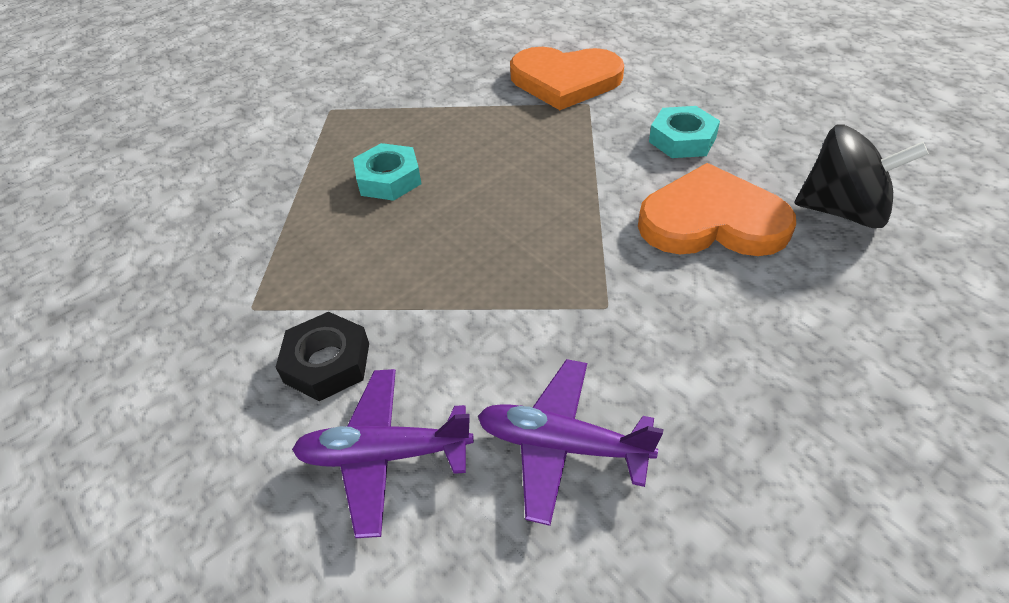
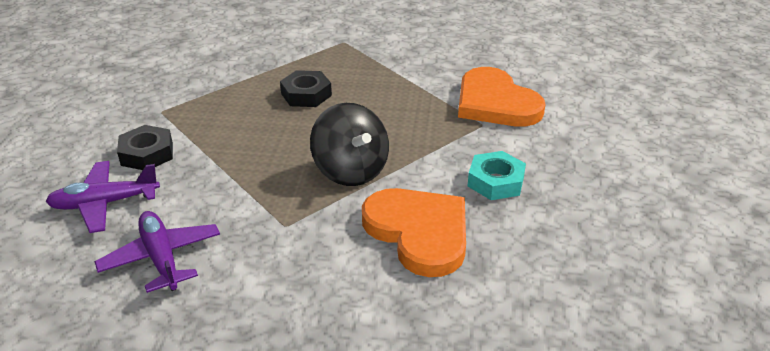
camera: 45 degrees right, 10 degrees down
purple plane [292,369,474,538] -> purple plane turned 60 degrees counterclockwise [45,161,160,233]
turquoise nut [353,143,421,201] -> black nut [280,70,332,107]
black spinning top [795,125,929,228] -> black spinning top moved to [310,103,389,186]

